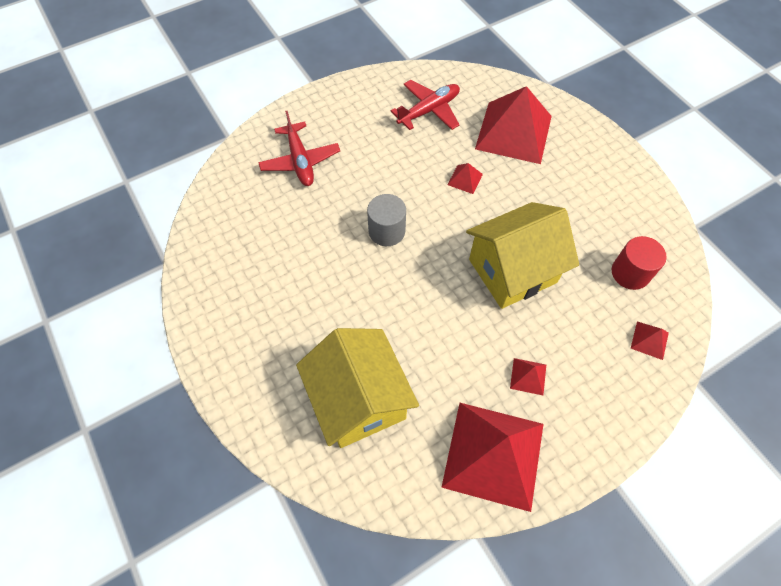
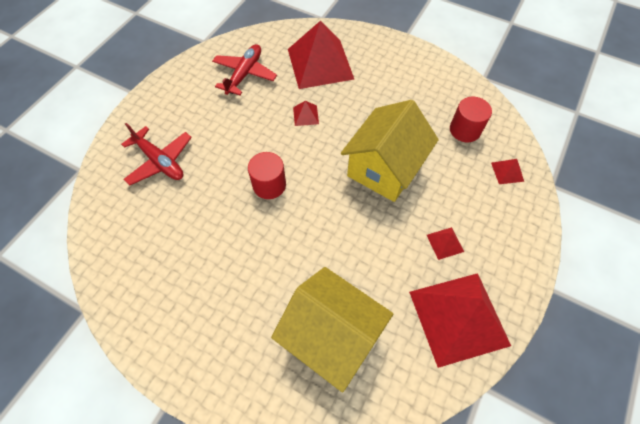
camera: 30 degrees left, 0 degrees up
grey cylinder [367,194,406,246] -> red cylinder [248,152,286,199]

